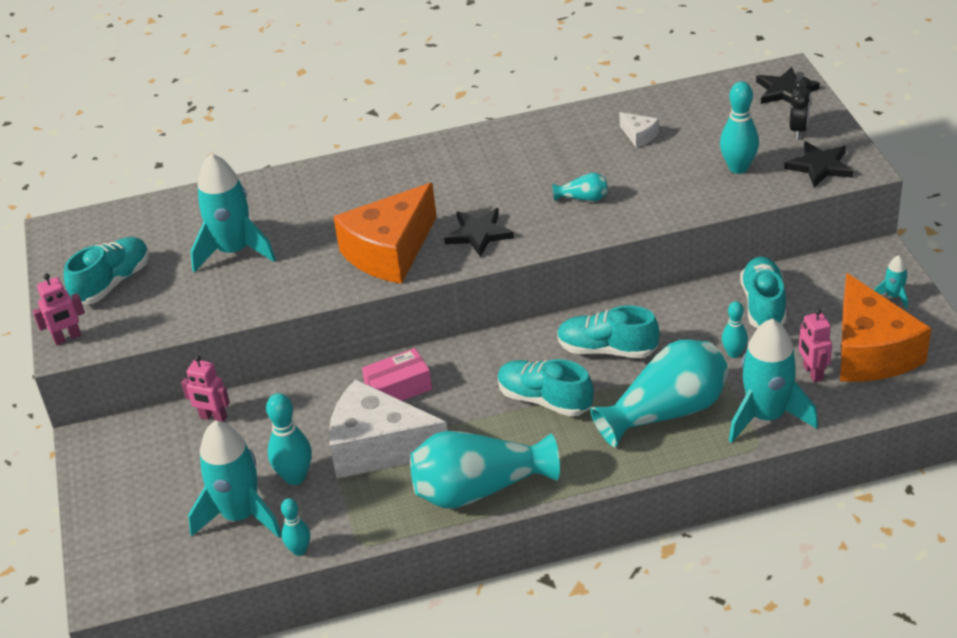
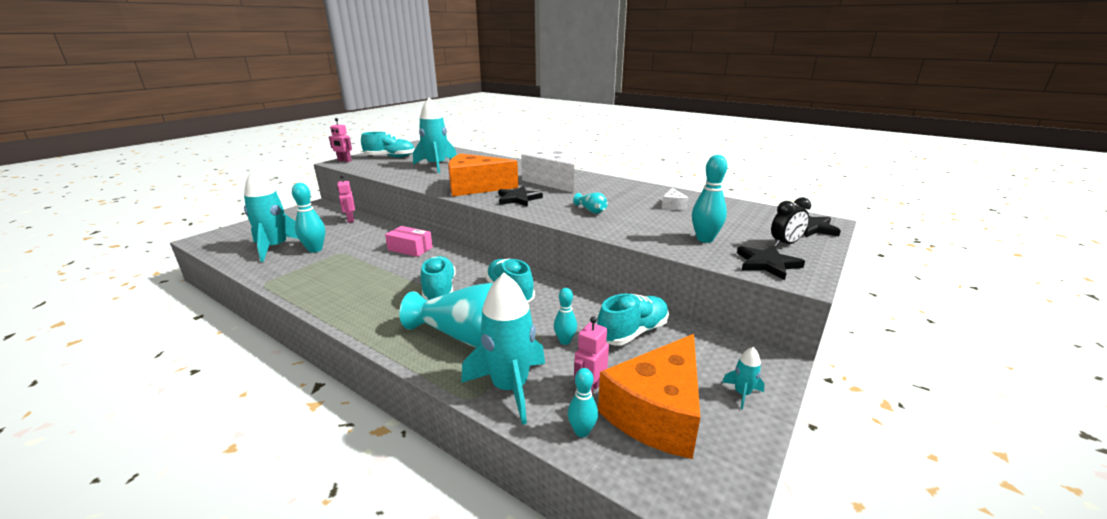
camera: 45 degrees right, 15 degrees down
turquoise bowling pin [281,498,310,556] -> turquoise bowling pin moved to [568,368,598,437]
white cheese [329,379,448,478] -> white cheese moved to [521,148,574,193]
turquoise vase [410,431,560,508] -> none

